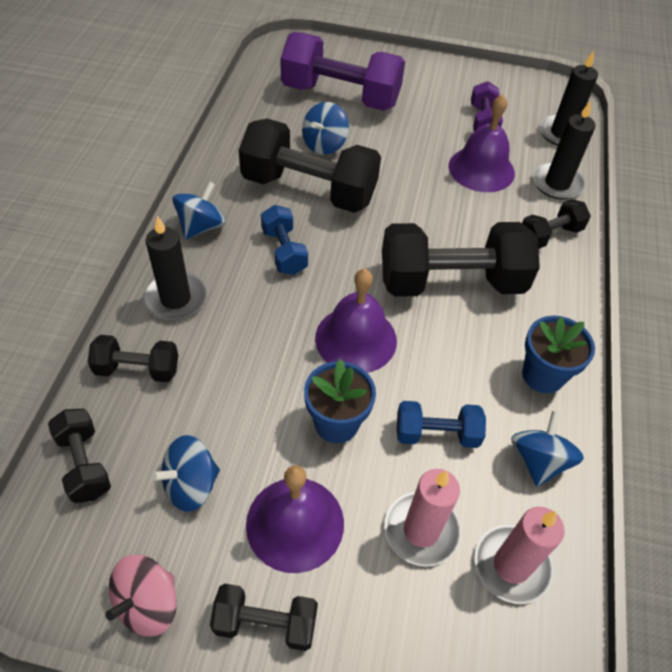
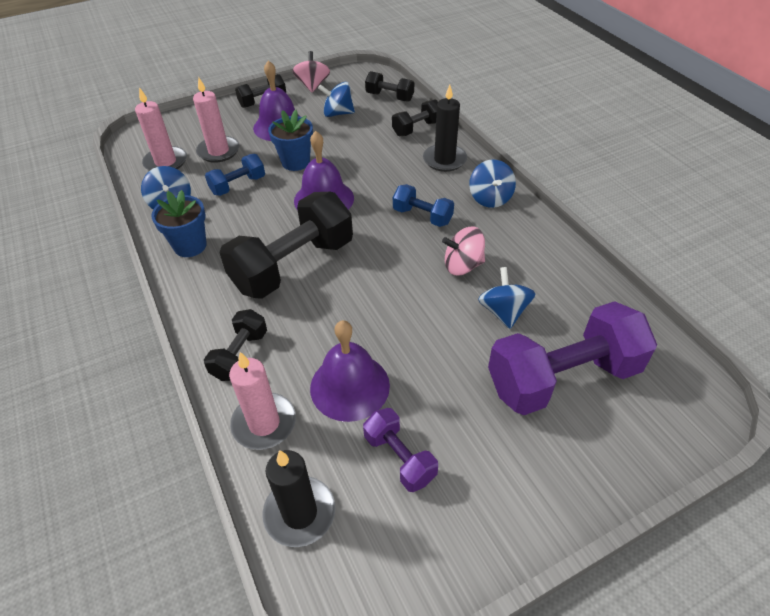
camera: 145 degrees right, 5 degrees down
blue spinning top [151,435,220,512] -> blue spinning top turned 105 degrees counterclockwise [318,82,355,117]
black dumbbell [239,118,381,213] -> pink spinning top [442,227,485,275]
black candle [533,101,596,199] -> pink candle [229,352,296,450]

